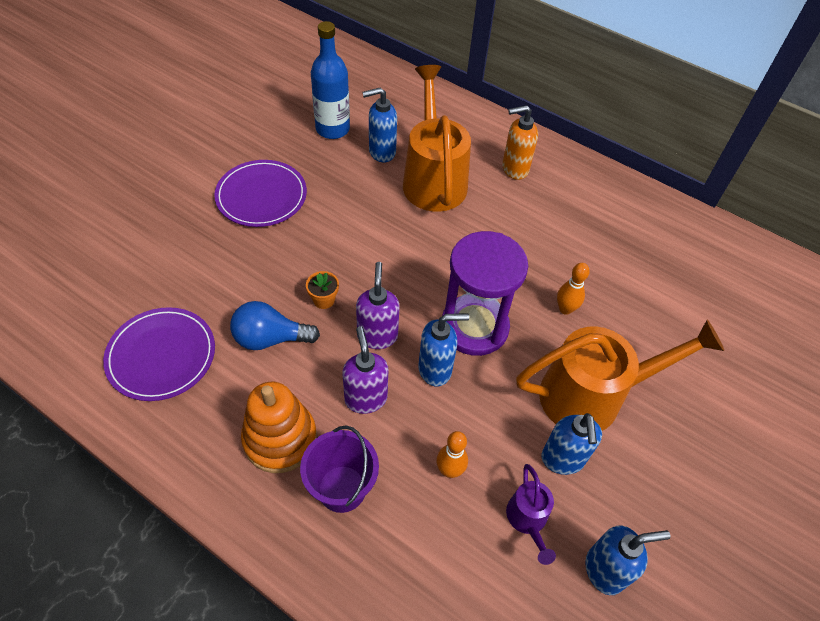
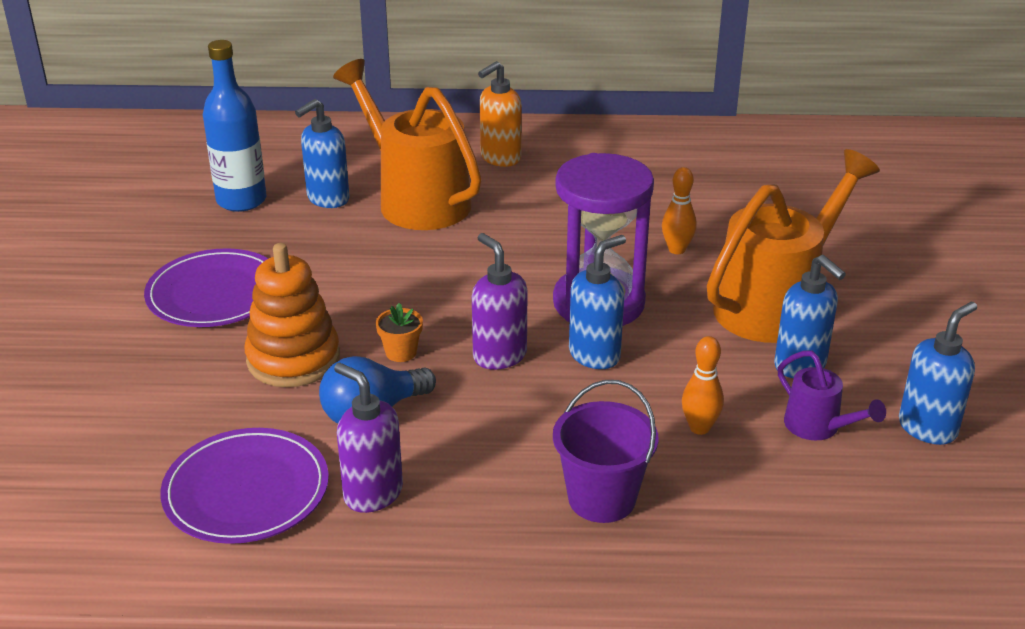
camera: 30 degrees left, 20 degrees down
orange stacking toy [241,382,317,473] -> orange stacking toy moved to [244,243,340,387]
purple soap dispenser [342,326,388,414] -> purple soap dispenser moved to [334,363,403,513]

